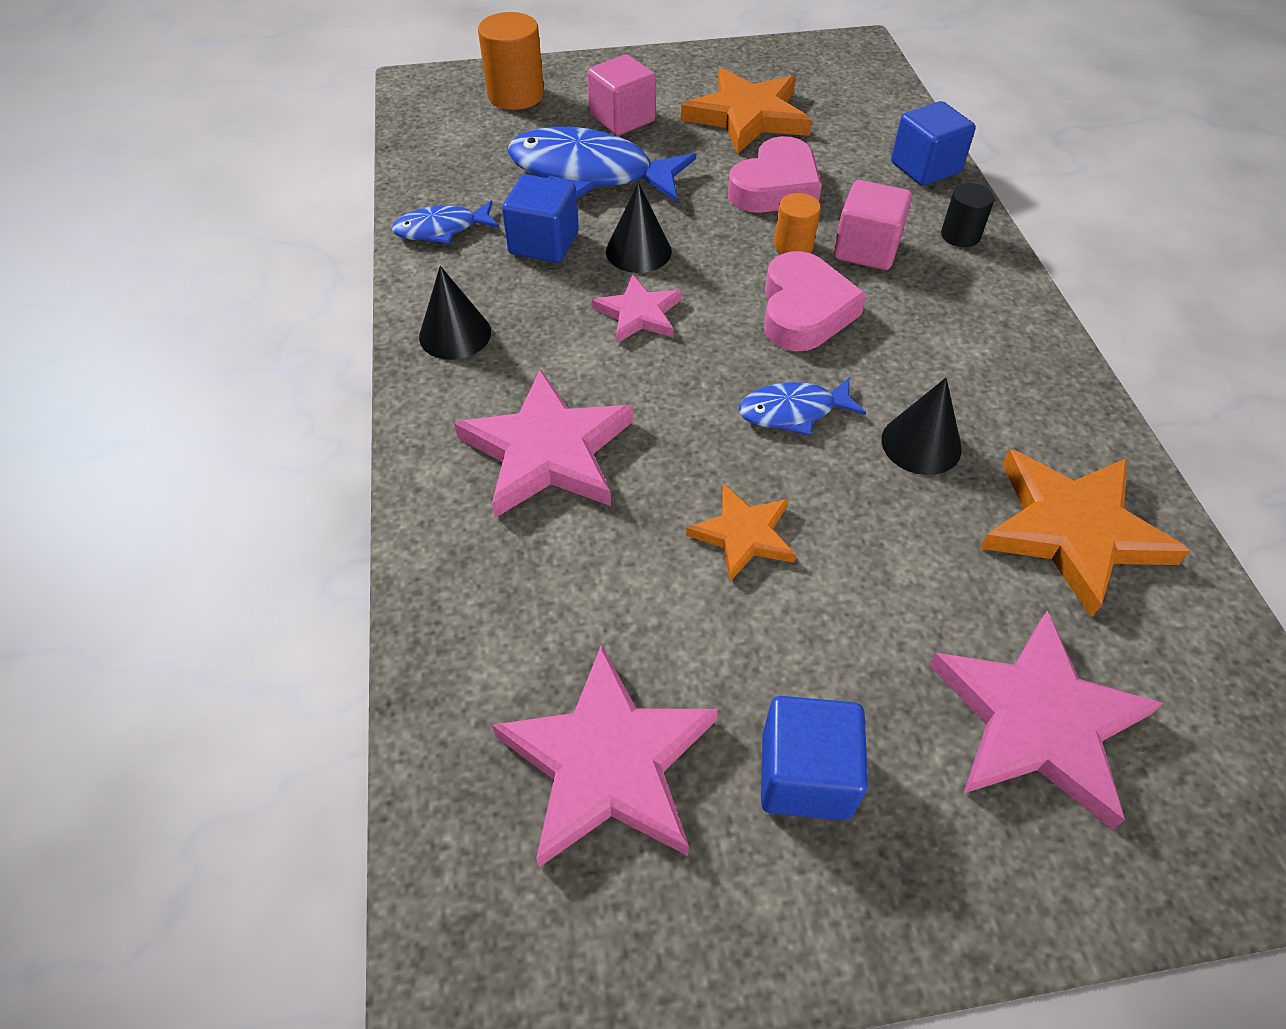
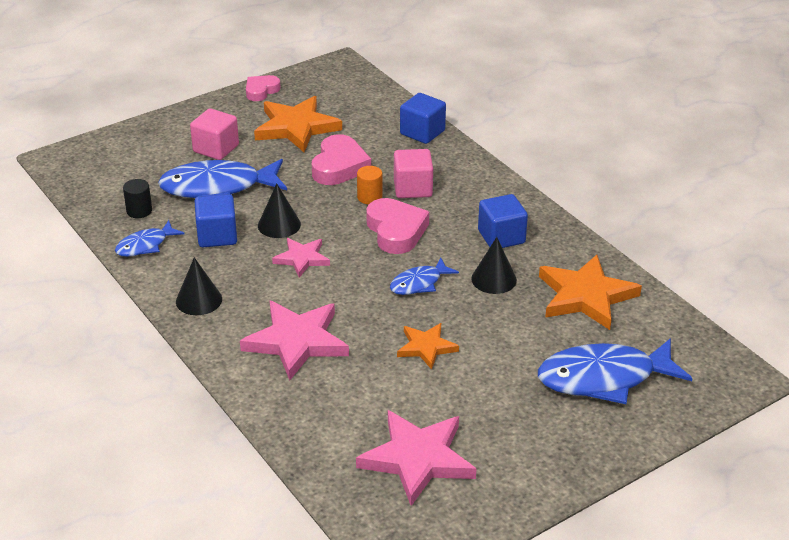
camera: 25 degrees left, 15 degrees down
orange cylinder [478,12,544,110] -> none
blue cube [761,696,868,821] -> blue cube moved to [478,194,528,248]
pink star [929,611,1163,830] -> blue fish [538,338,693,404]
black cylinder [941,183,995,247] -> black cylinder moved to [123,179,152,218]
none -> pink heart [246,75,281,101]

